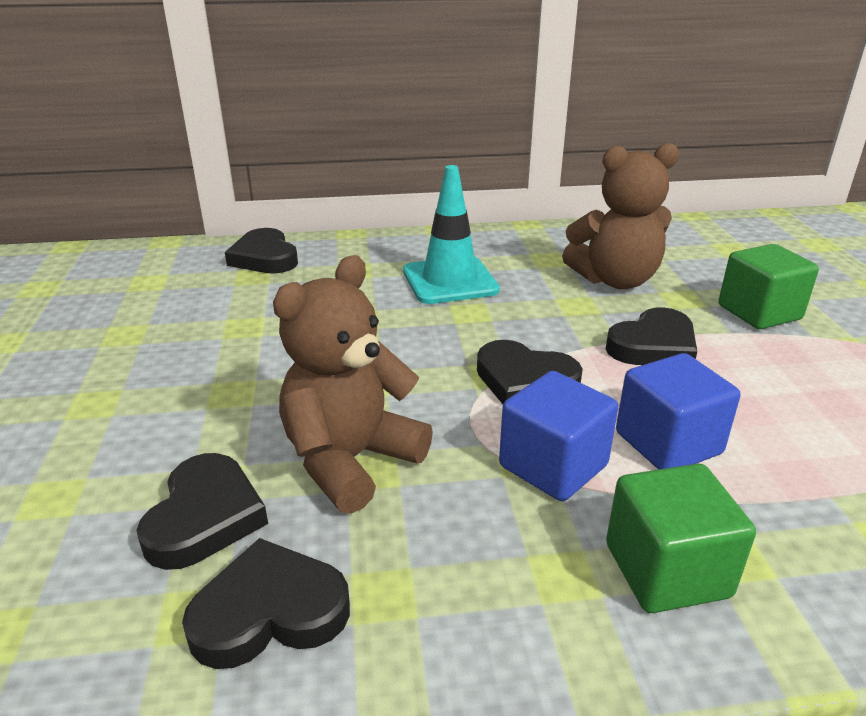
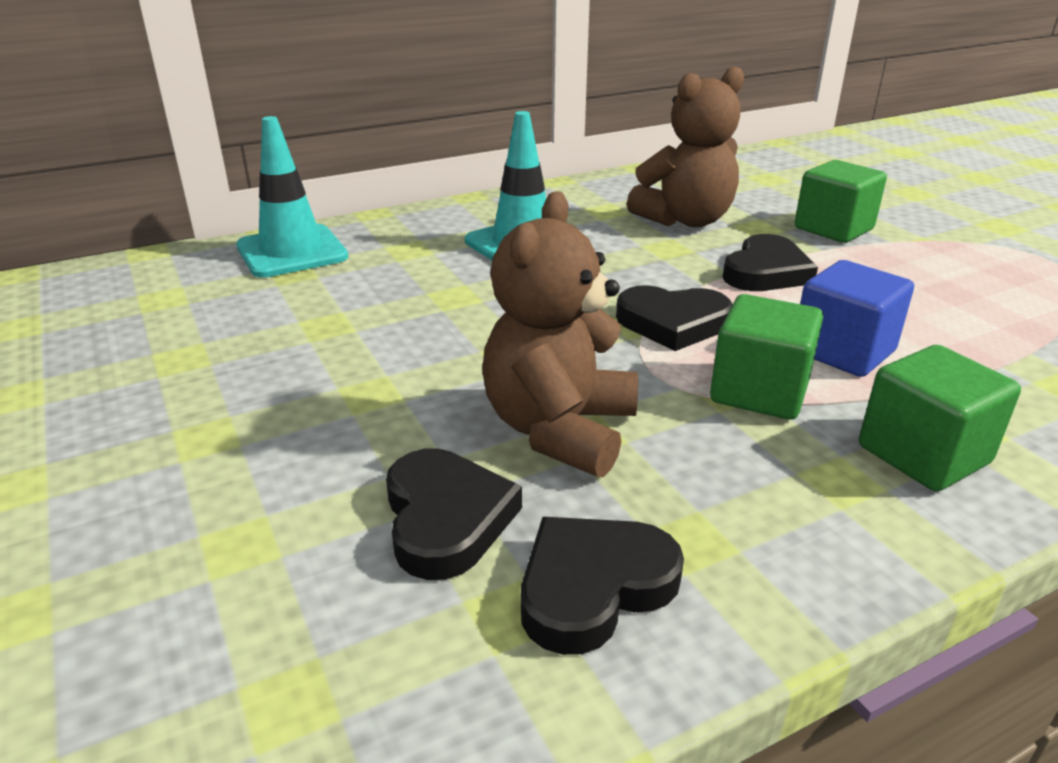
camera: 20 degrees left, 0 degrees up
black heart [225,228,298,274] -> turquoise traffic cone [236,116,348,278]
blue cube [499,371,618,501] -> green cube [710,294,823,420]

